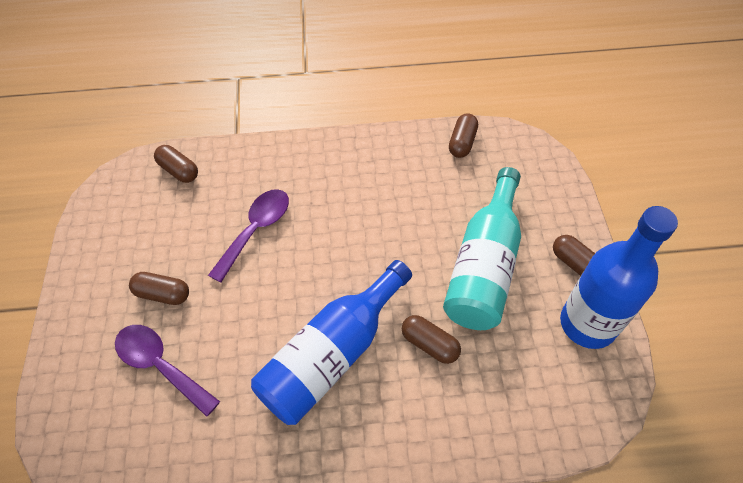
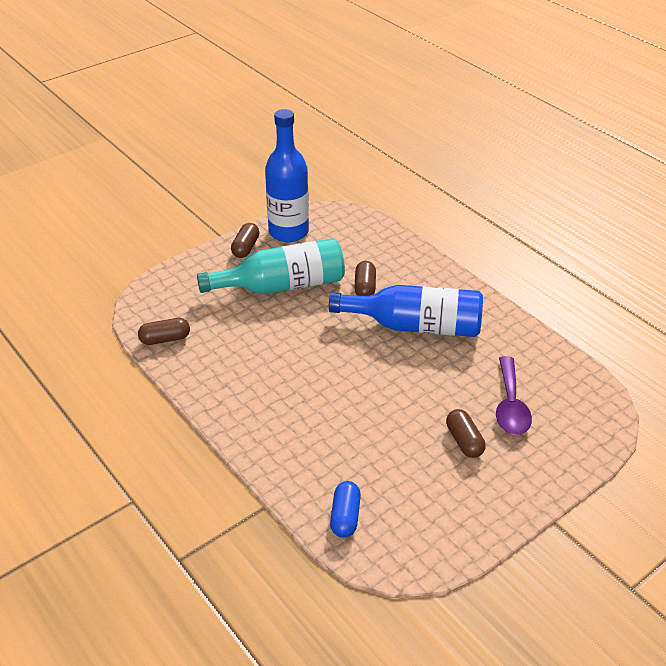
camera: 125 degrees left, 15 degrees down
brown capsule [154,145,198,183] -> blue capsule [330,481,361,538]
purple spoon [208,189,289,283] -> none

